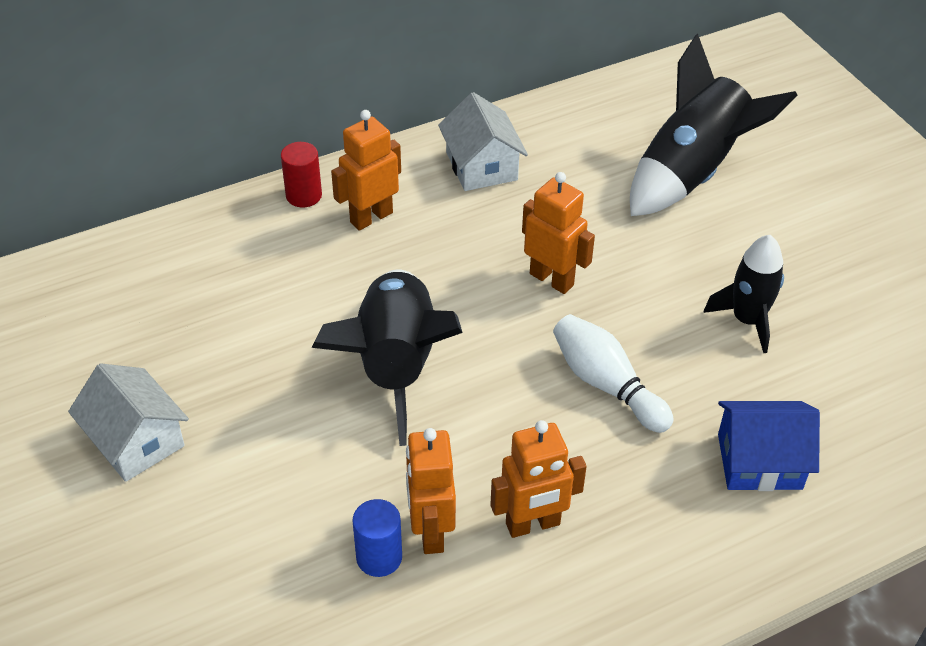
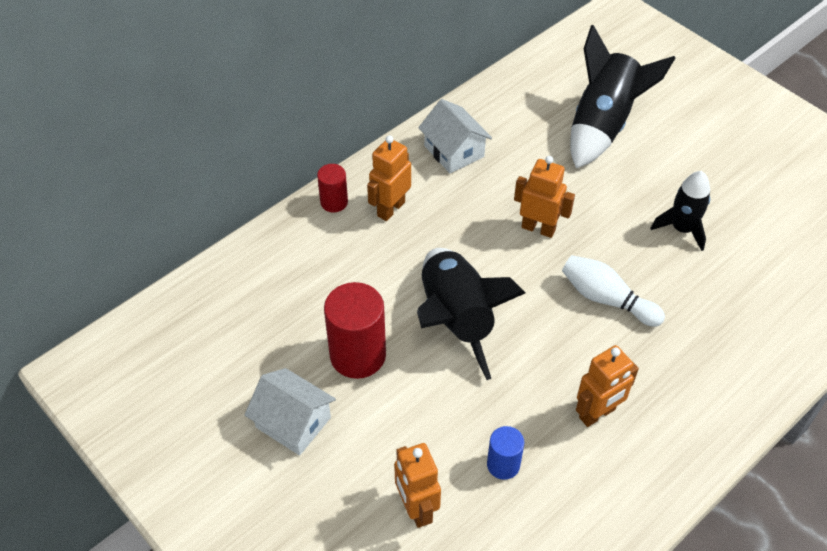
camera: 15 degrees left, 5 degrees up
orange robot [406,428,456,554] -> orange robot moved to [394,443,441,528]
blue house [718,401,820,491] -> none
none -> red cylinder [324,282,386,379]

